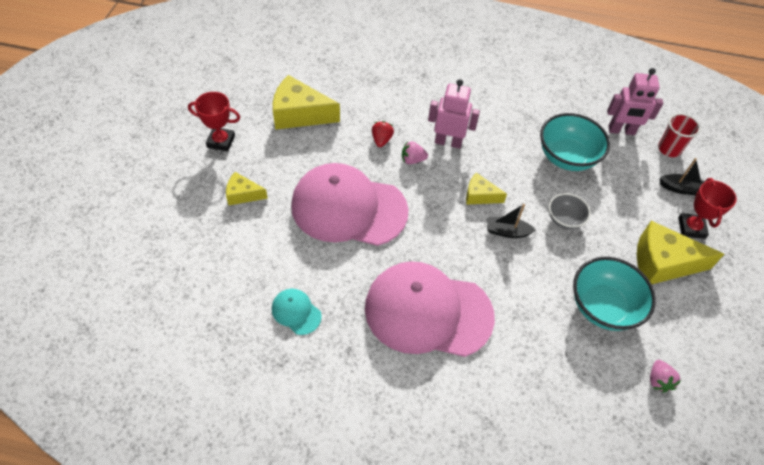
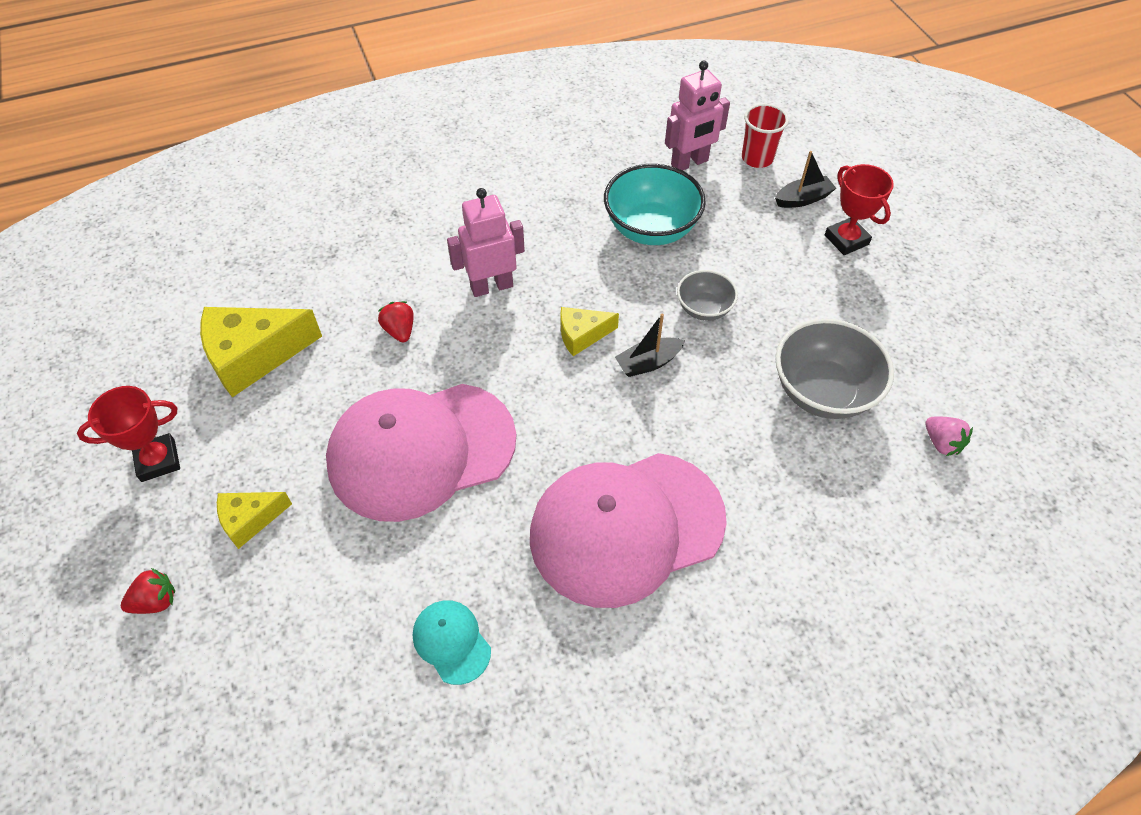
camera: 30 degrees left, 0 degrees up
turquoise cap [272,289,322,335] -> turquoise cap turned 45 degrees clockwise [413,600,491,685]
pink strawberry [402,141,428,164] -> none
turquoise bowl [573,257,656,331] -> grey bowl [775,319,894,419]
yellow cheese [637,221,724,284] -> none
none -> red strawberry [121,568,175,614]

